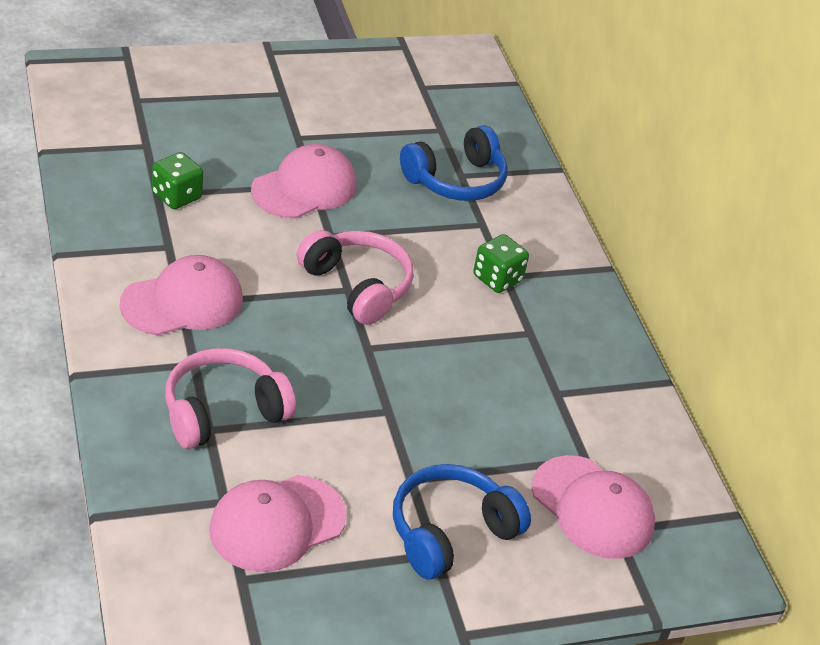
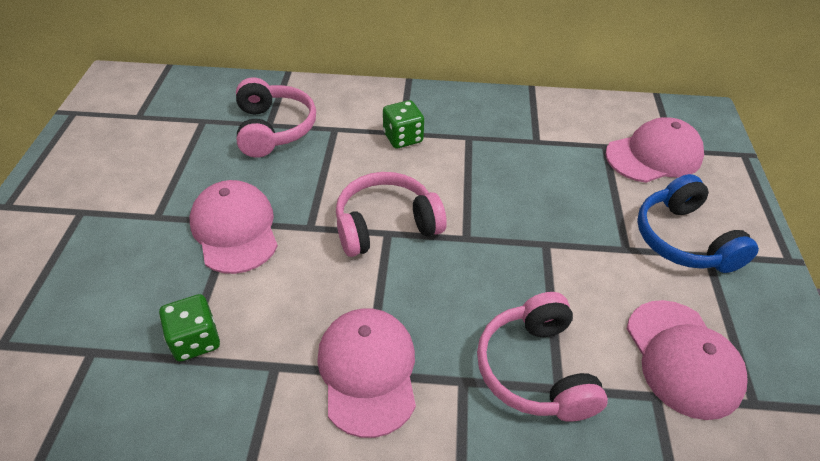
camera: 65 degrees left, 5 degrees up
blue headphones [400,125,508,201] -> pink headphones [236,77,316,158]

